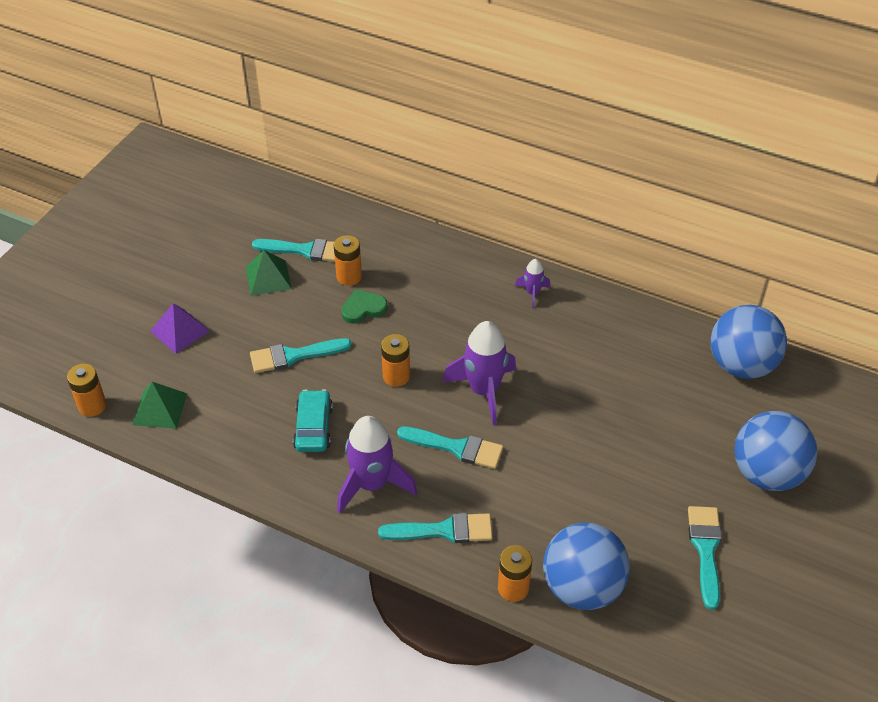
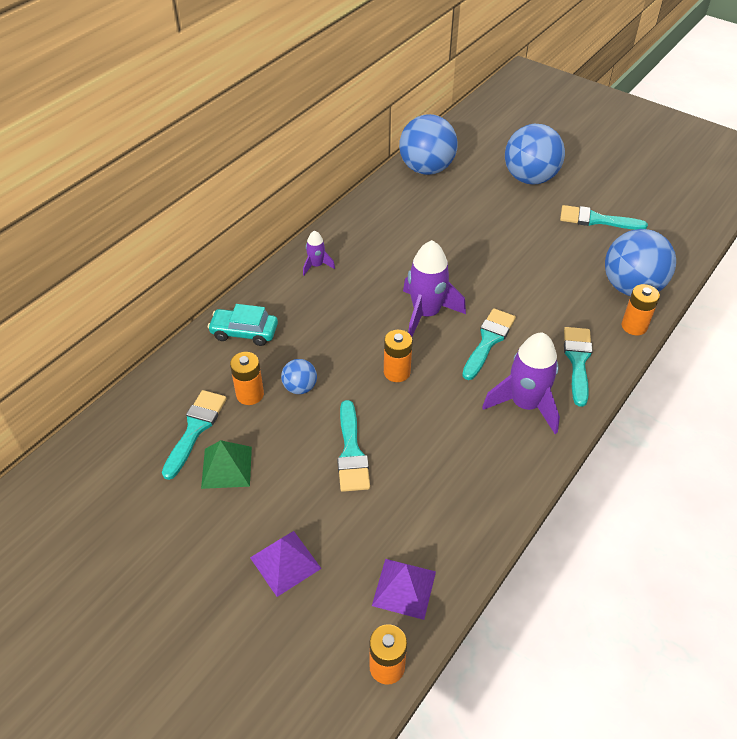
camera: 80 degrees left, 0 degrees up
green pyramid [132,382,187,429] -> purple pyramid [372,559,436,620]
turquoise car [293,389,333,452] -> turquoise car moved to [208,304,278,346]
green heart [341,289,388,324] -> blue ball [281,359,317,394]

